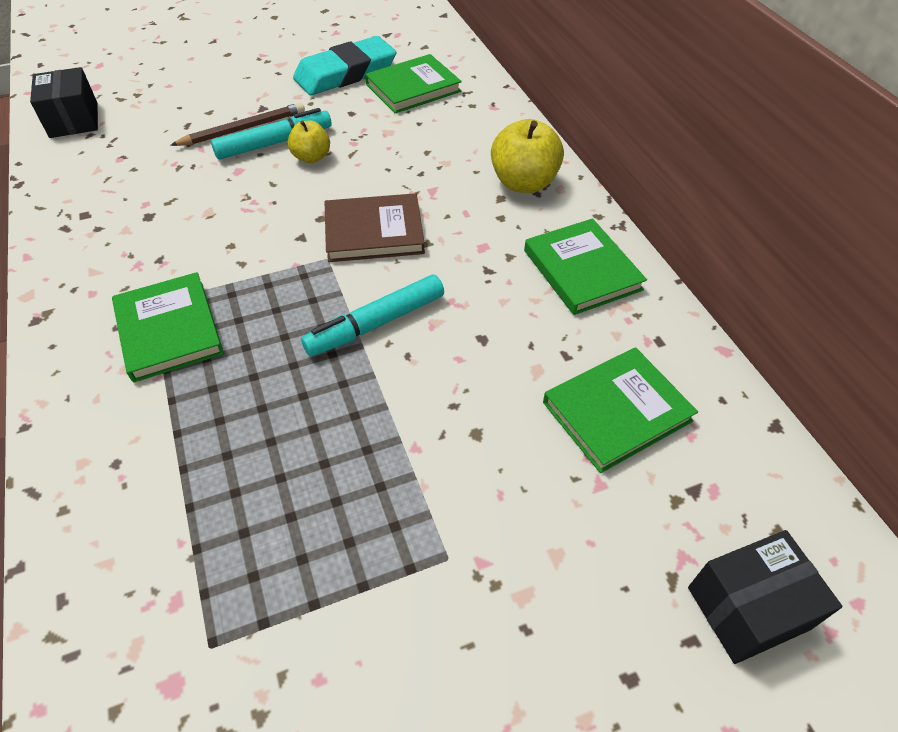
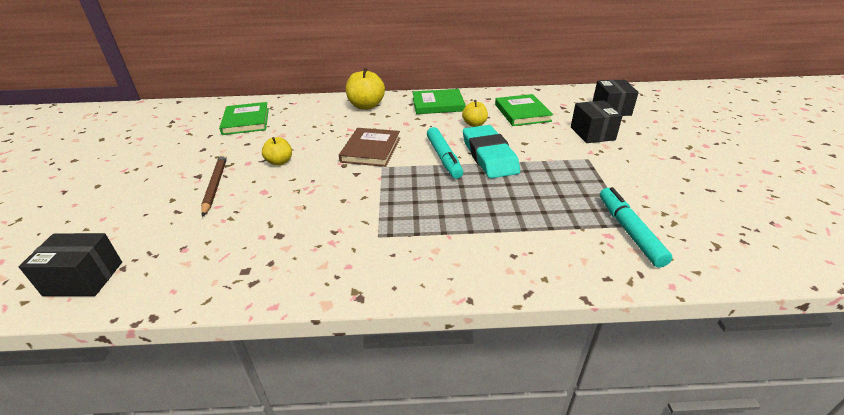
camera: 70 degrees left, 15 degrees down
green book [112,272,224,382] -> none
turquoise marker [211,108,332,160] -> turquoise marker moved to [600,187,673,267]
turquoise eraser [293,36,397,95] -> turquoise eraser moved to [463,125,520,179]
none -> yellow apple [462,100,488,127]
none -> black box [571,100,623,143]

